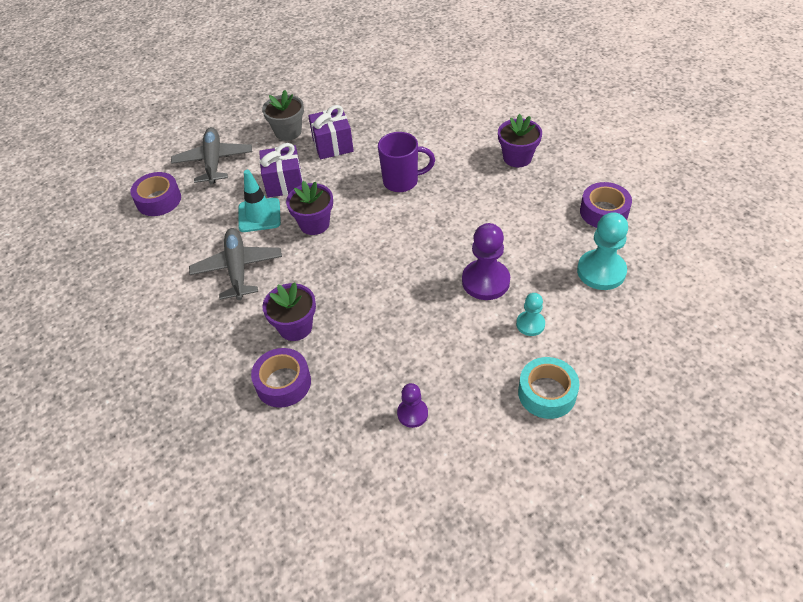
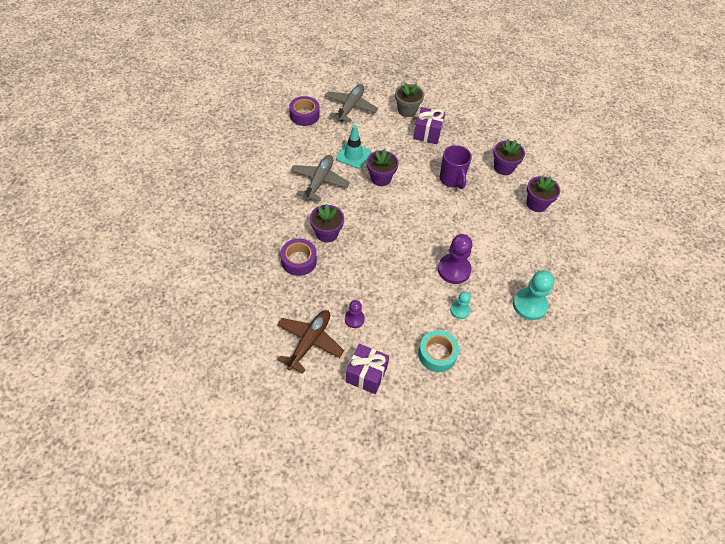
camera: 25 degrees right, 5 degrees up
purple gift [259,143,303,198] -> purple gift moved to [346,344,389,394]
purple mug [378,132,435,192] -> purple mug turned 45 degrees clockwise [440,145,472,189]
purple tape [580,182,632,228] -> none
none -> brown plane [277,310,344,374]
none -> purple flower pot [493,139,525,175]

